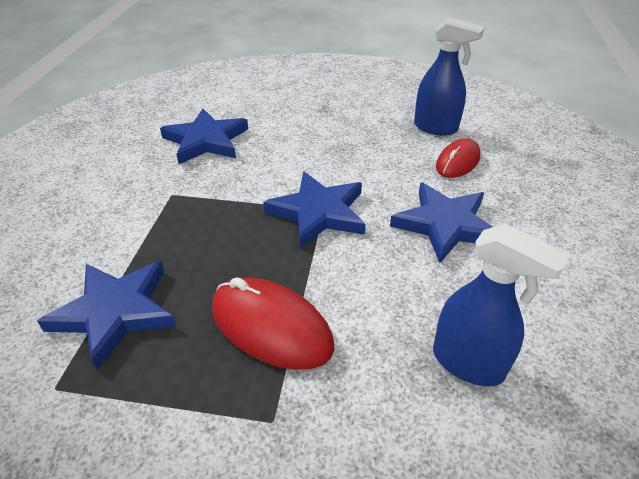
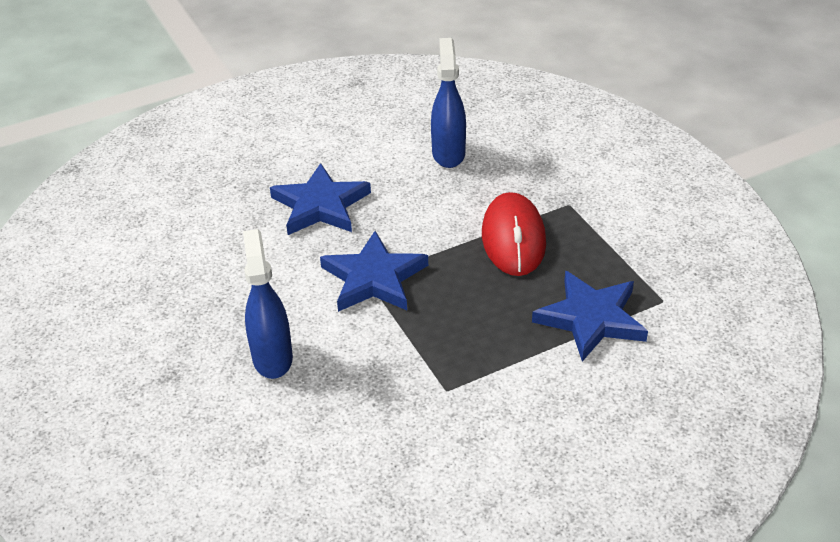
camera: 125 degrees left, 0 degrees up
blue star [160,109,248,164] -> none
blue spray bottle [414,17,484,135] -> blue spray bottle moved to [243,229,293,379]
red mouse [436,139,481,178] -> none

